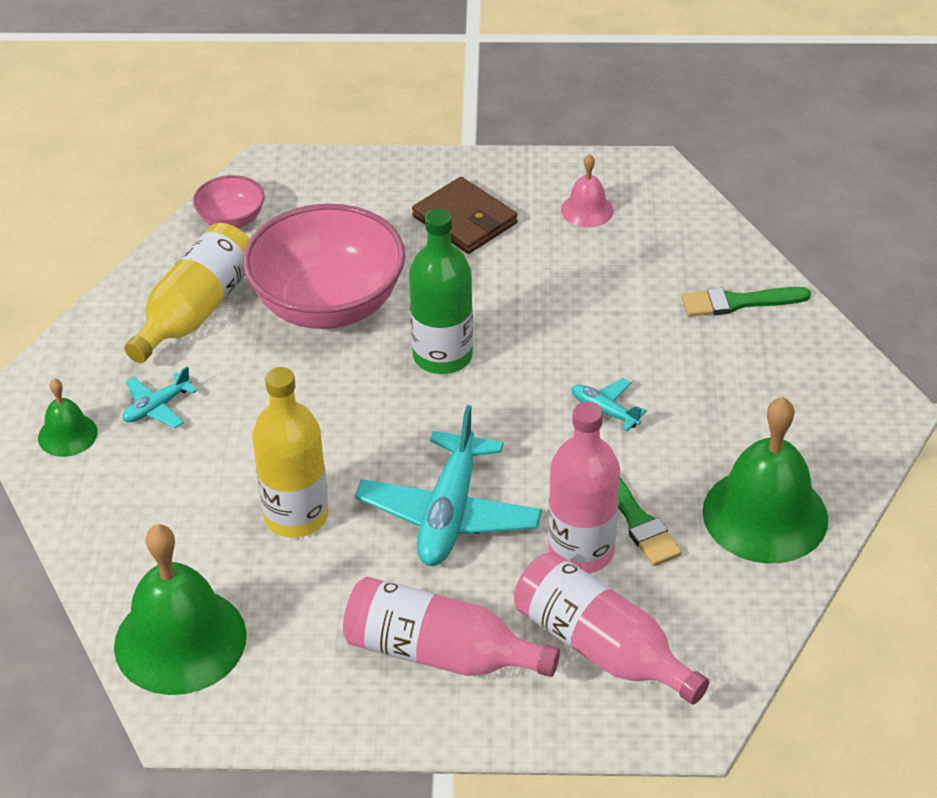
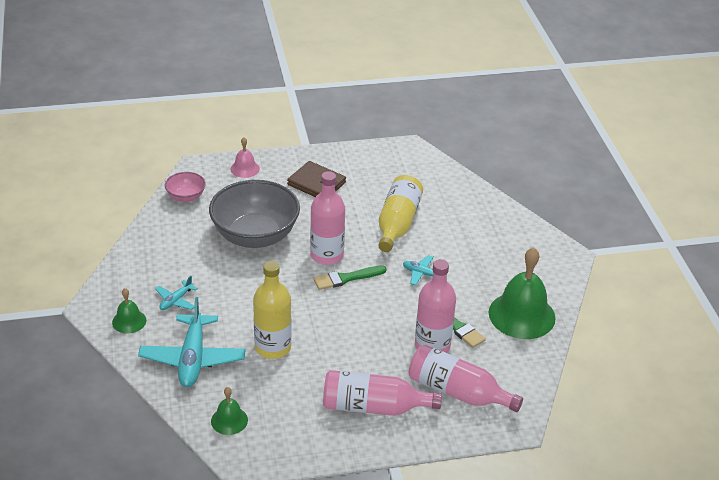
camera: 15 degrees left, 5 degrees down
green bell [114,524,246,695] -> green bell [211,387,248,435], size x0.50
yellow bottle [124,223,250,363] -> yellow bottle moved to [378,175,423,252]
pink bowl [243,204,405,329] -> grey bowl [209,180,300,248]
turquoise plane [355,405,542,566] -> turquoise plane moved to [138,297,246,387]
green bottle [409,208,473,374] -> pink bottle [310,171,345,265]
pink bell [561,154,614,227] -> pink bell moved to [231,137,260,178]
green brush [682,287,811,317] -> green brush moved to [314,265,387,290]

